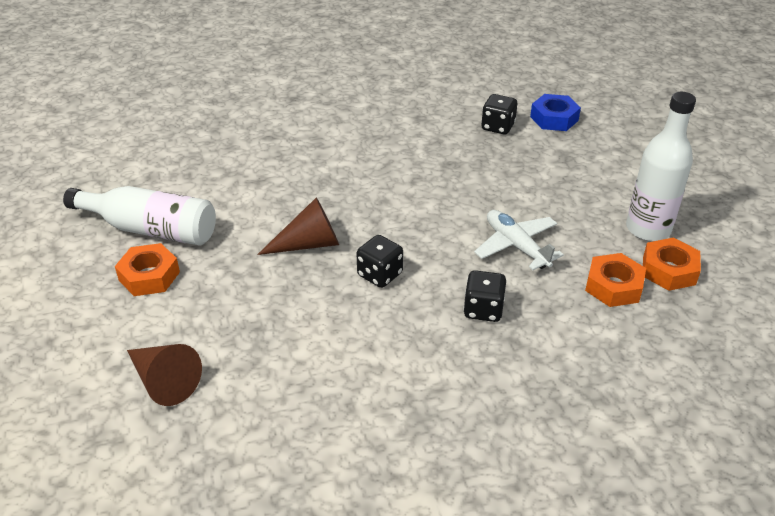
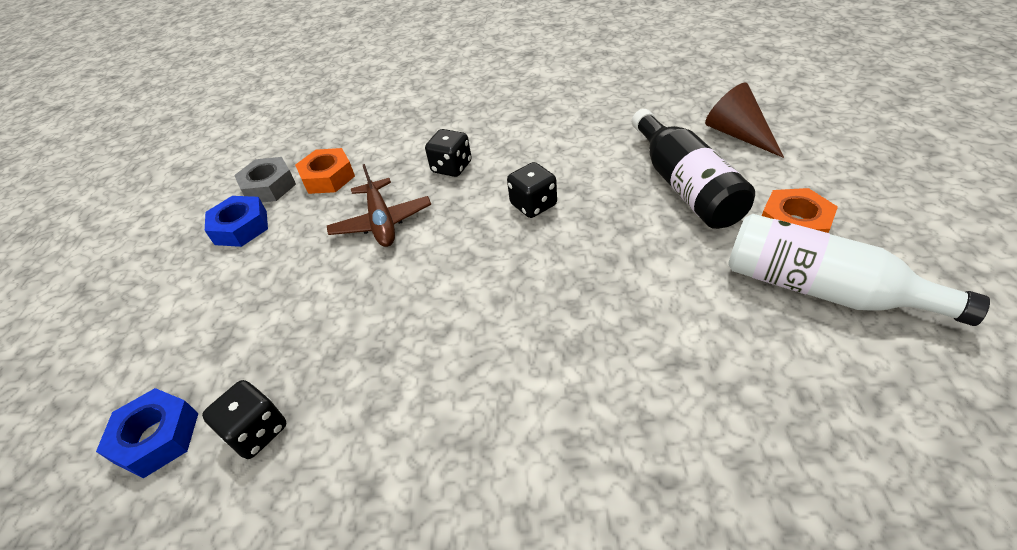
camera: 160 degrees left, 5 degrees up
brown cone [257,197,339,255] -> none
white plane [474,210,564,270] -> brown plane [327,164,431,247]
white bottle [626,92,696,241] -> blue nut [205,196,268,247]
orange nut [643,237,701,291] -> grey nut [234,157,296,202]
none -> black bottle [632,109,755,229]

